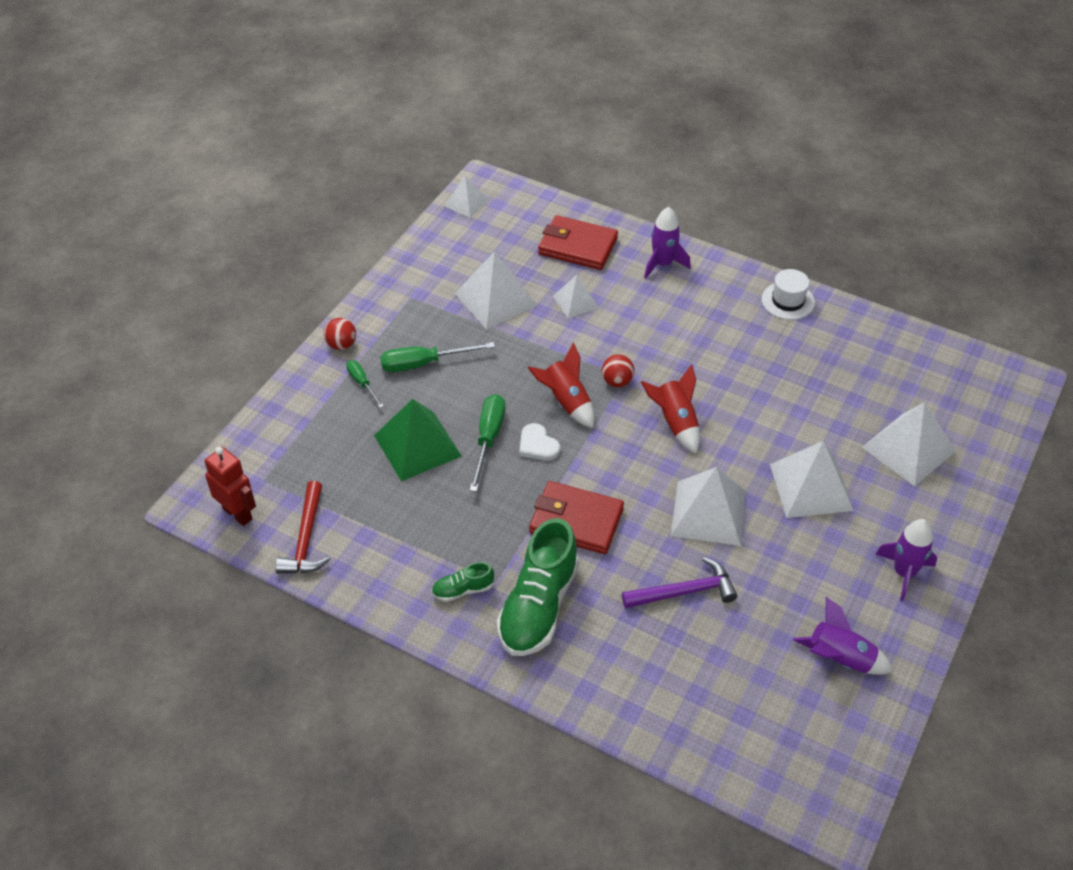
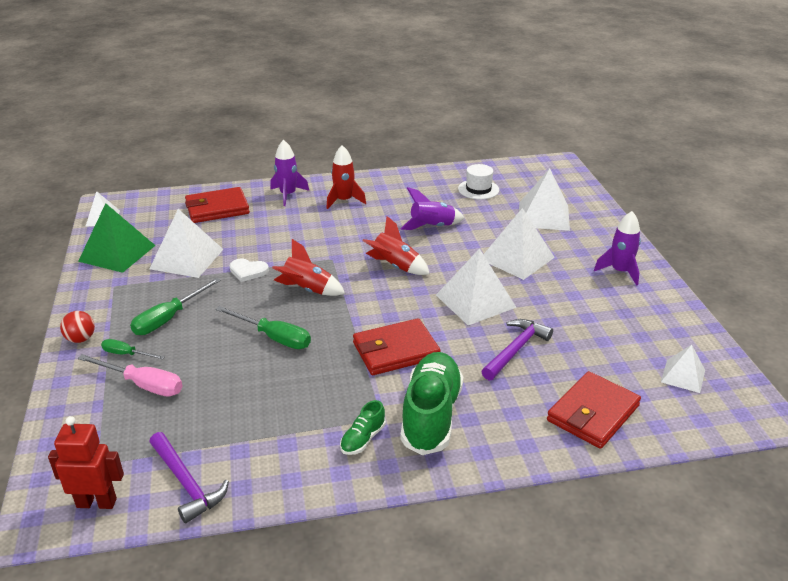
camera: 40 degrees left, 15 degrees down
red hammer [275,481,330,573] -> purple hammer [150,432,229,523]
green pyramid [374,399,462,481] -> green pyramid moved to [78,203,156,273]
green screwdriver [470,394,505,492] -> green screwdriver turned 150 degrees clockwise [215,306,311,349]
green shoe [497,518,579,656] -> green shoe turned 150 degrees counterclockwise [401,352,463,455]
white heart [519,423,560,461] -> white heart moved to [229,259,269,282]
white pyramid [553,275,599,318] -> white pyramid moved to [661,345,705,393]
red ball [602,354,635,387] -> none
white hat [762,269,815,320] -> white hat moved to [458,164,499,200]
purple rocket [793,597,893,675] -> purple rocket moved to [400,187,464,230]
none -> pink screwdriver [78,354,183,396]
none -> red rocket [326,145,366,209]
none -> red wallet [547,371,641,449]

